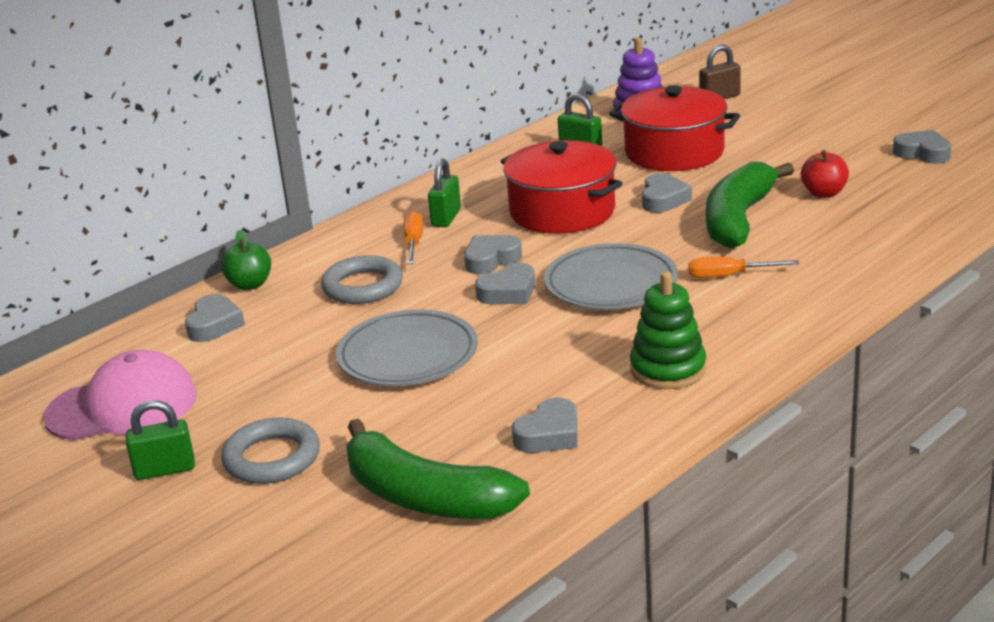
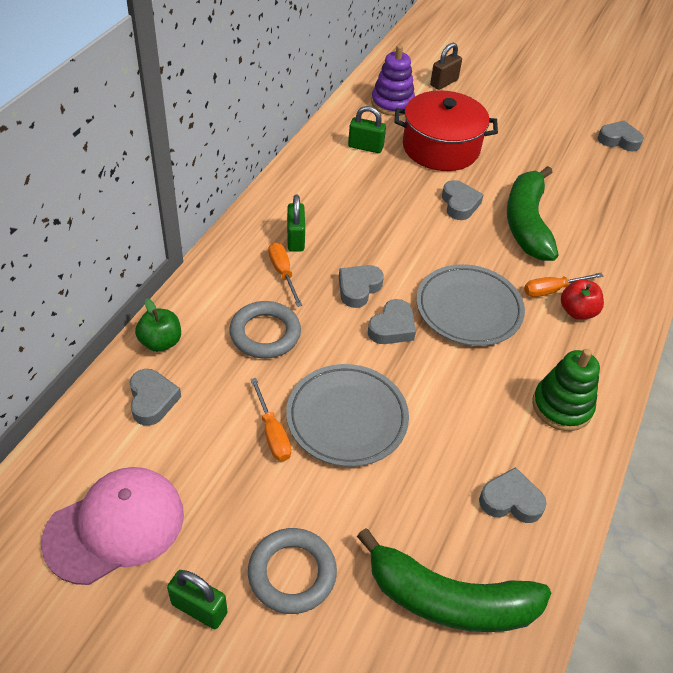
camera: 25 degrees left, 20 degrees up
green padlock [126,400,195,480] -> green padlock turned 60 degrees clockwise [167,570,228,629]
red pot [501,140,623,234] -> none
grey heart [512,397,577,453] -> grey heart turned 105 degrees counterclockwise [479,467,547,523]
red apple [801,150,849,198] -> red apple moved to [561,279,604,320]
none -> orange screwdriver [250,378,291,461]

